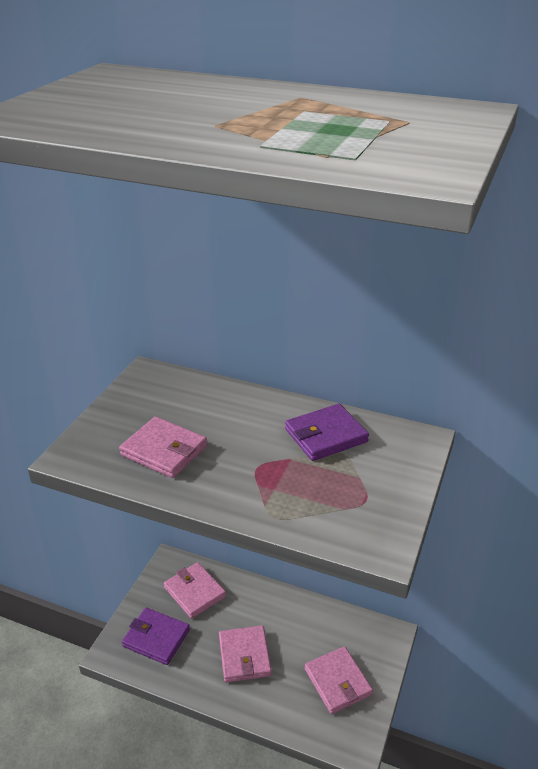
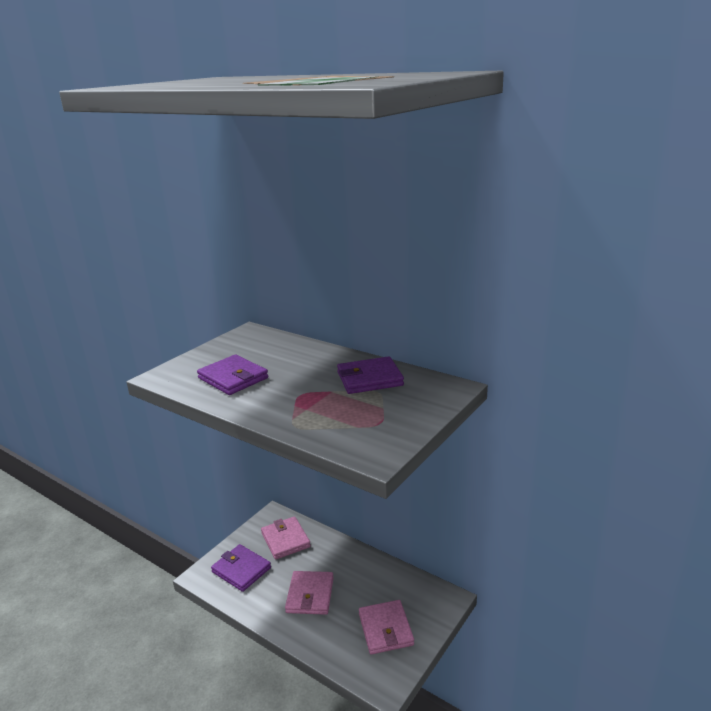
camera: 15 degrees right, 10 degrees down
pink wallet [119,417,207,478] -> purple wallet [197,354,268,395]

